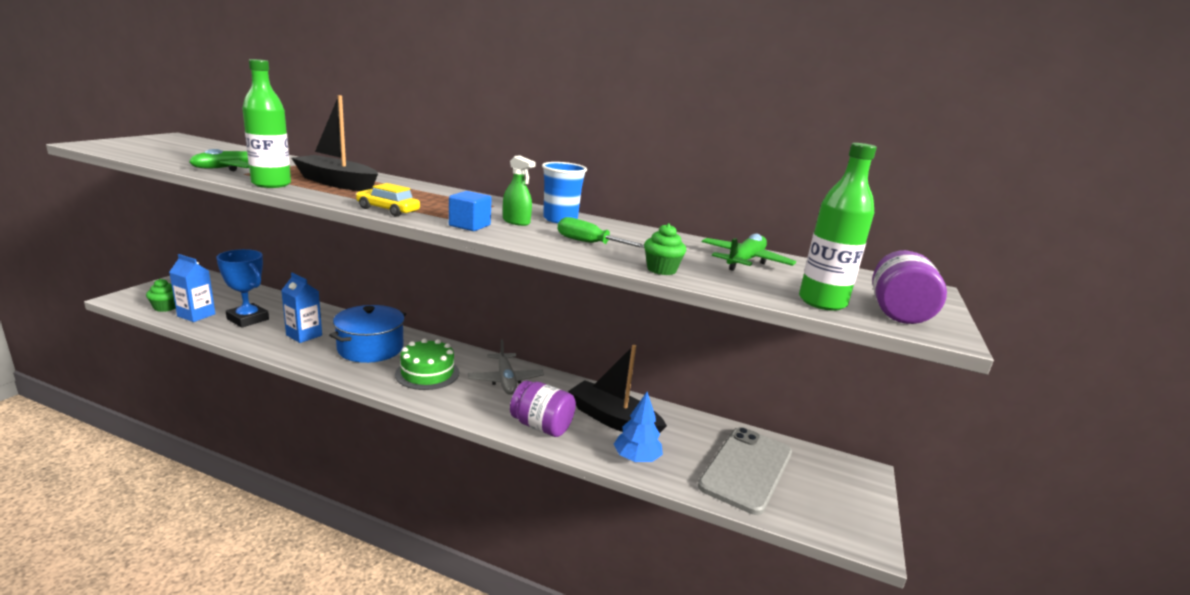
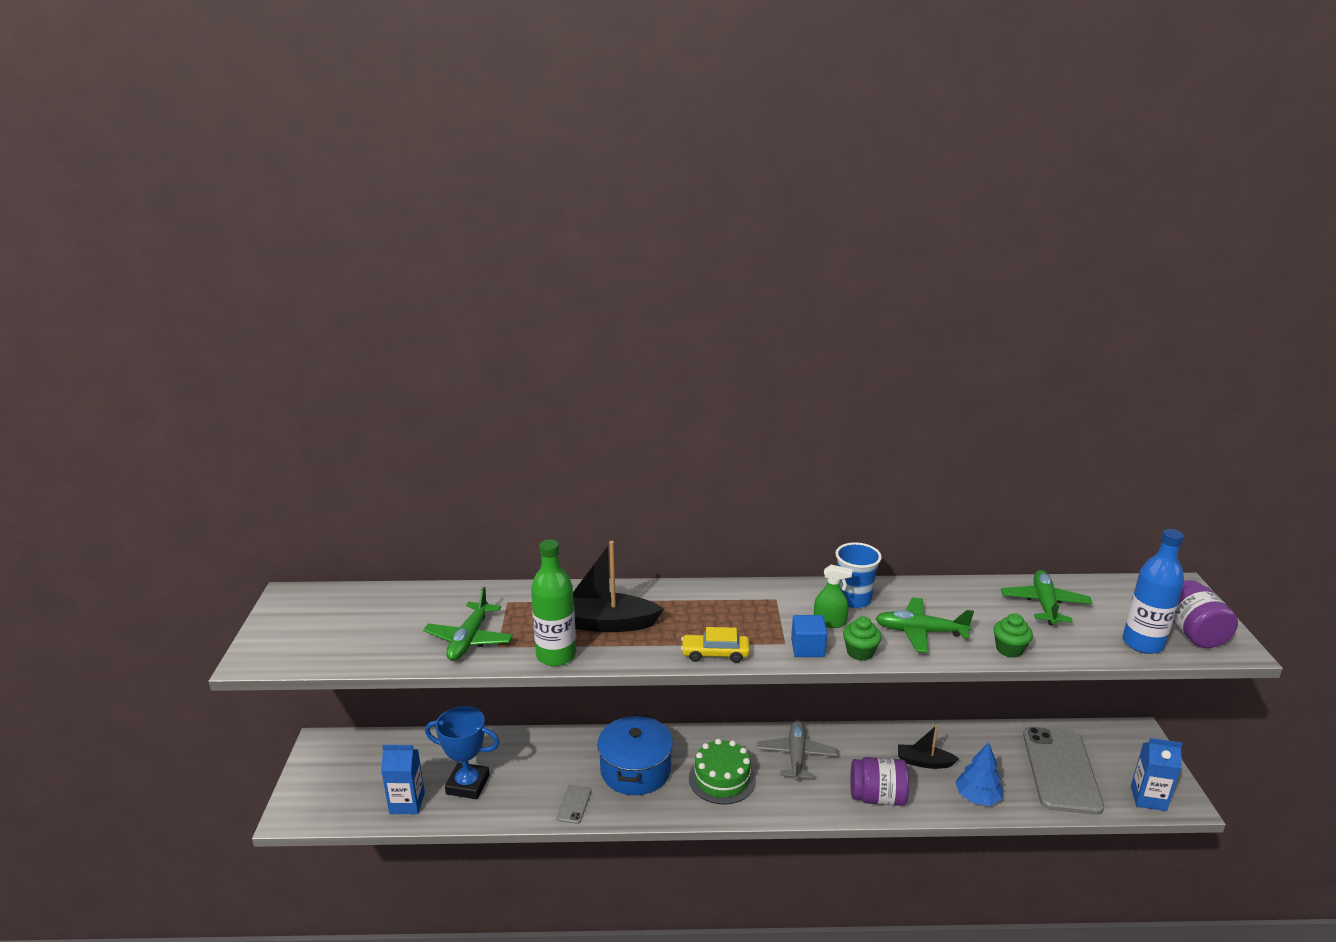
camera: 20 degrees left, 5 degrees up
green cupcake [146,279,176,312] -> green cupcake moved to [843,616,881,661]
blue carton [281,273,322,343] -> blue carton moved to [1131,738,1183,811]
grey plane [468,339,544,395] -> grey plane turned 135 degrees counterclockwise [757,720,837,781]
green screwdriver [557,217,644,248] -> green plane [875,597,974,653]
black boat [568,345,667,433] -> black boat [898,725,959,769], size x0.58
green bottle [799,143,877,311] -> blue bottle [1123,529,1184,654]
none -> grey phone [556,785,591,824]

